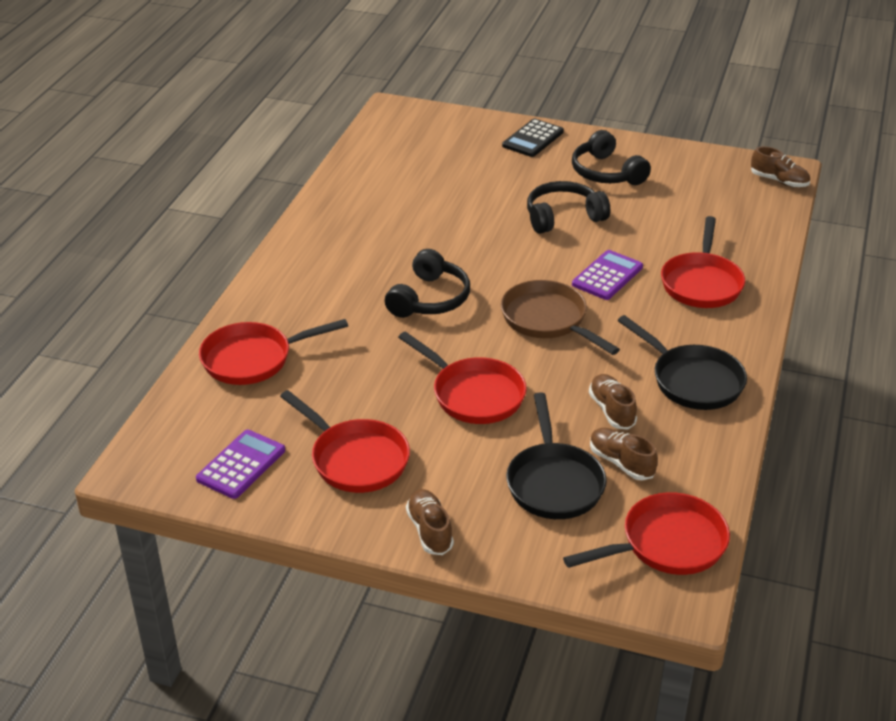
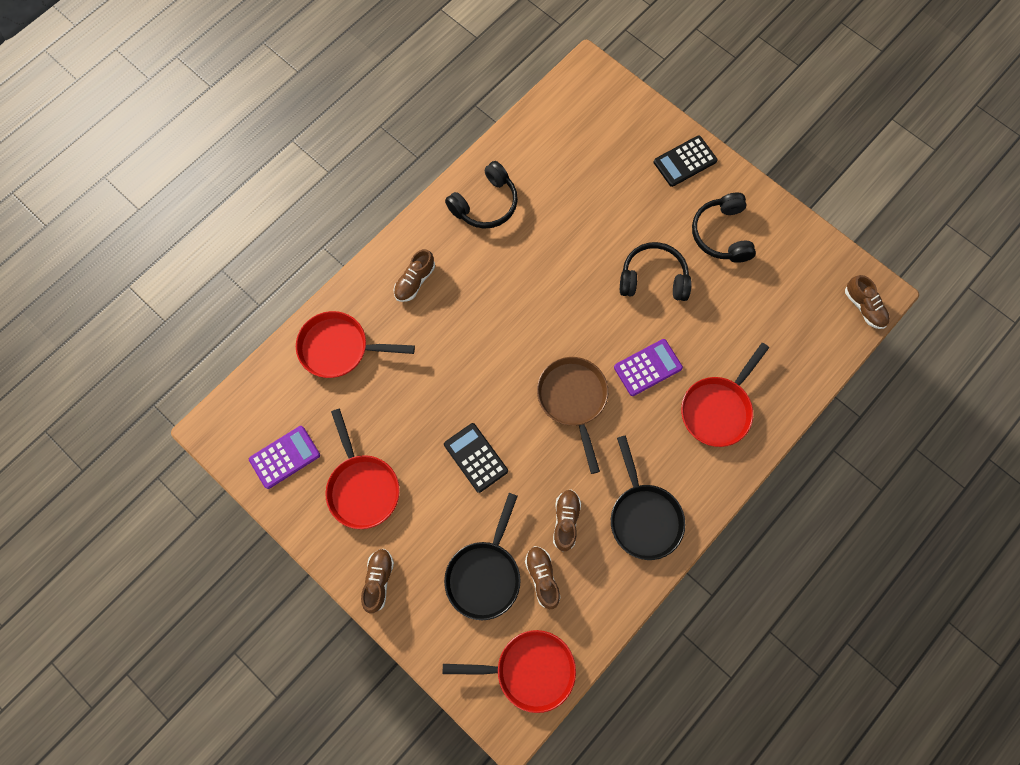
camera: 25 degrees right, 35 degrees up
black headphones [385,249,470,318] -> black headphones moved to [445,161,518,229]
red pan [398,331,527,424] -> black calculator [444,423,508,493]
none -> brown shoe [394,249,435,302]

